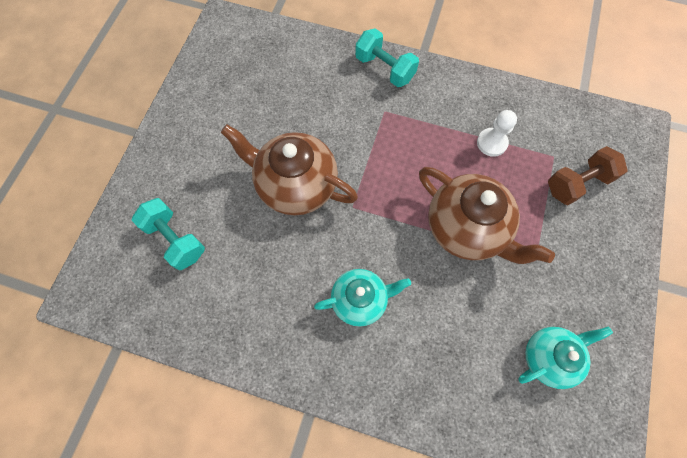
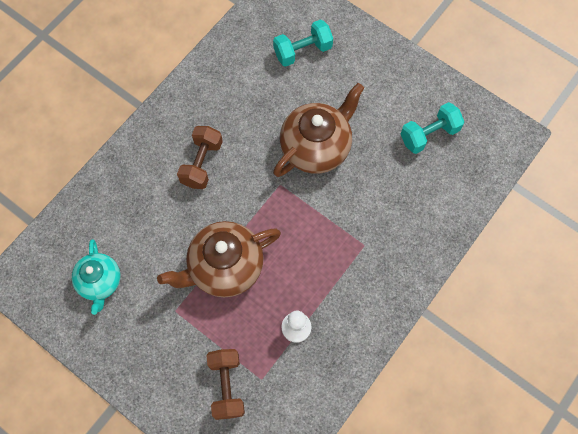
camera: 110 degrees right, 0 degrees up
turquoise teapot [314,269,411,327] -> brown dumbbell [177,126,223,189]
turquoise dumbbell [355,28,419,87] -> turquoise dumbbell moved to [401,102,464,154]

